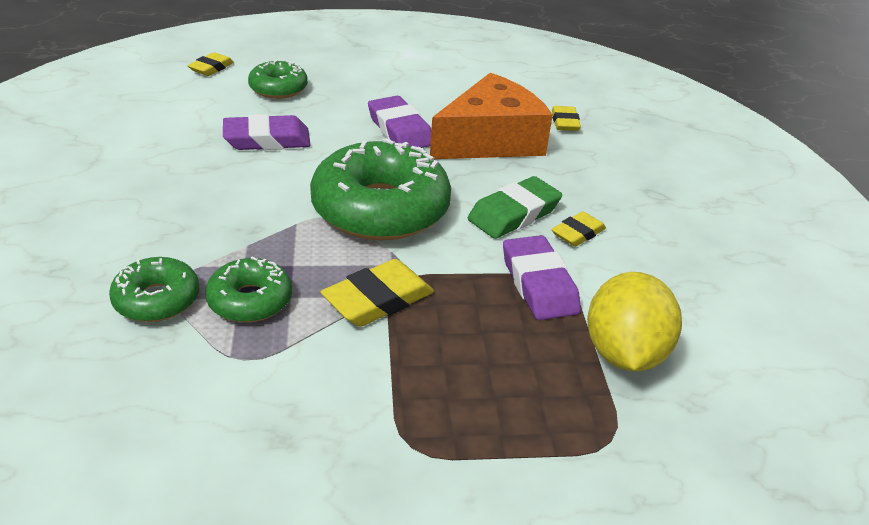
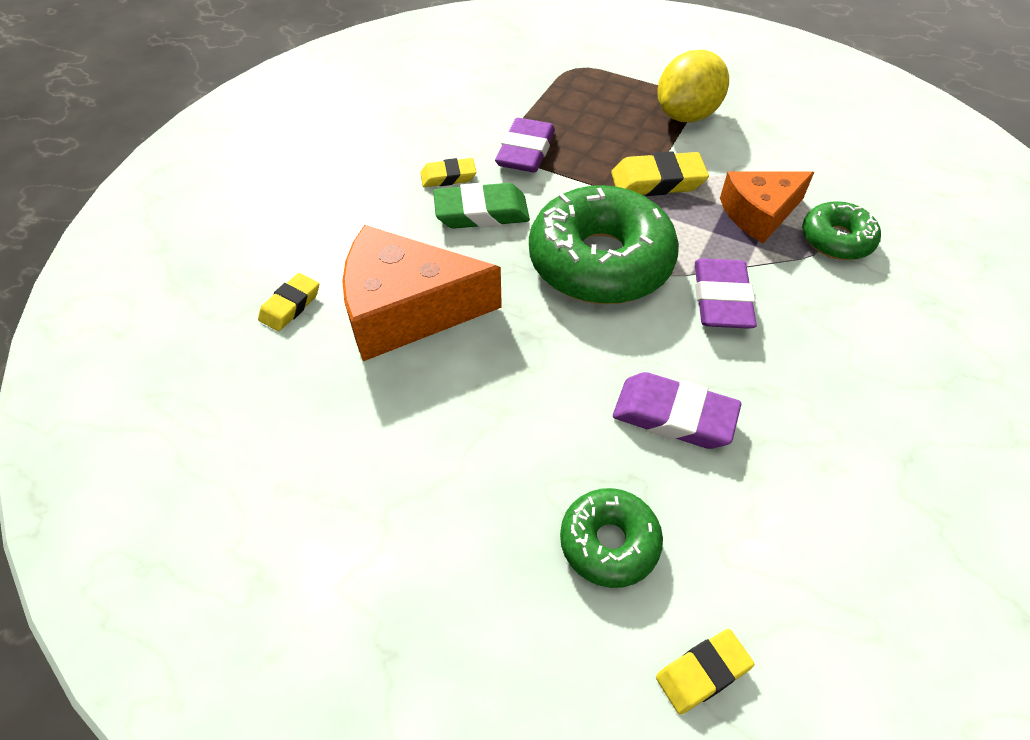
camera: 145 degrees left, 15 degrees up
green donut [205,257,292,323] -> orange cheese [720,171,814,243]
purple eraser [368,96,431,148] -> purple eraser moved to [695,258,757,329]
yellow lemon [587,272,682,372] -> yellow lemon moved to [657,50,729,122]

